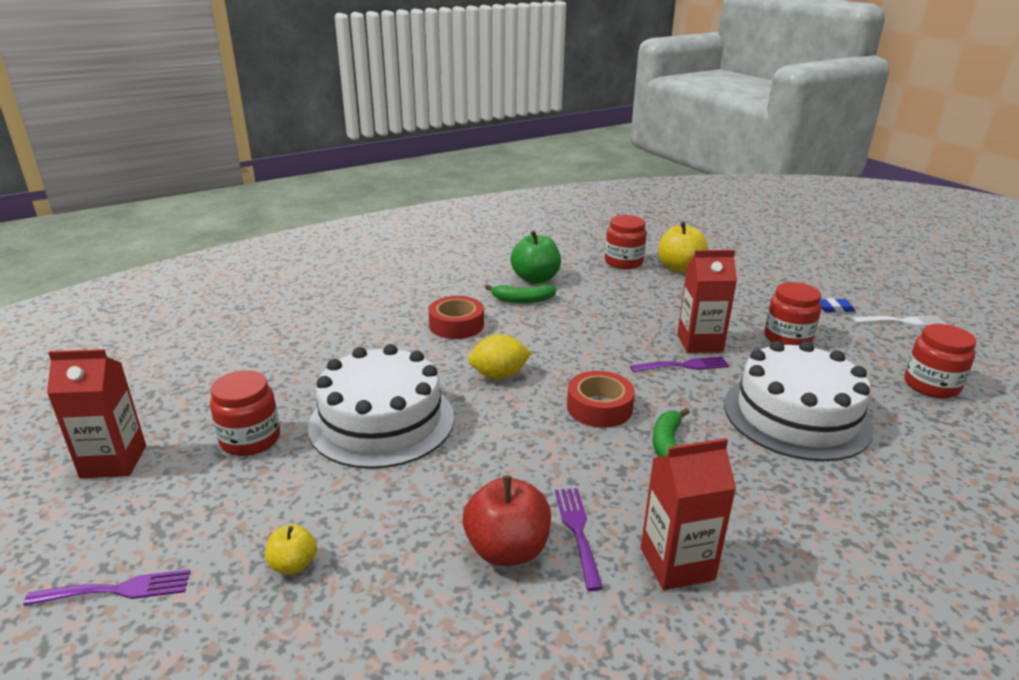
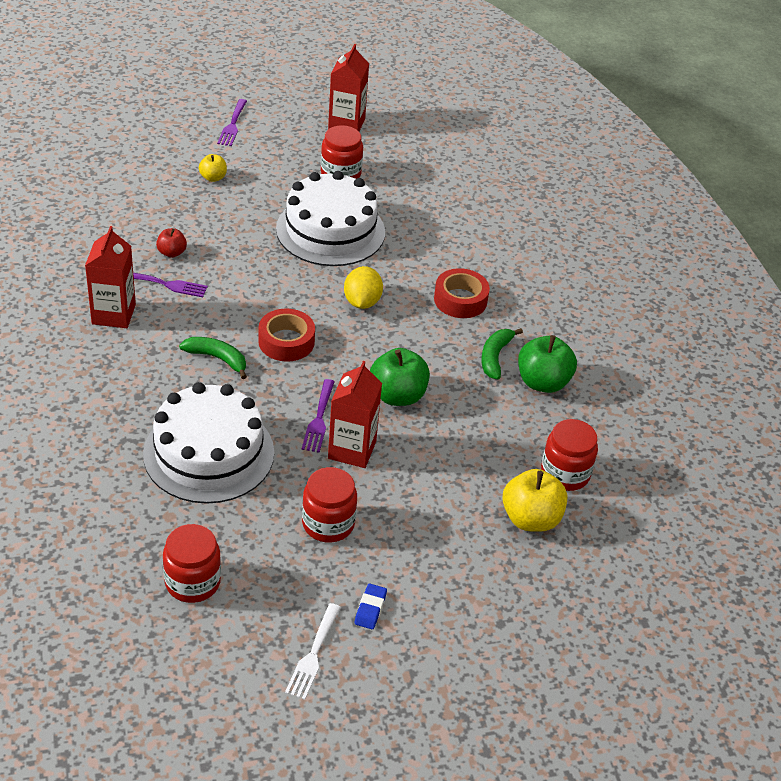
camera: 105 degrees right, 15 degrees up
red apple [463,475,551,566] -> red apple [156,228,187,258], size x0.55
none -> green apple [370,348,430,406]

